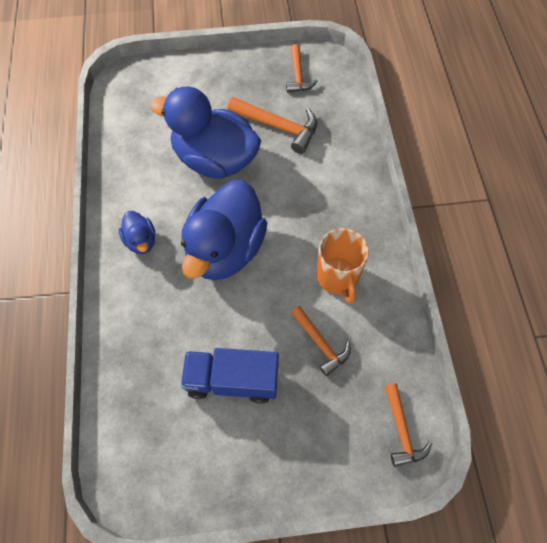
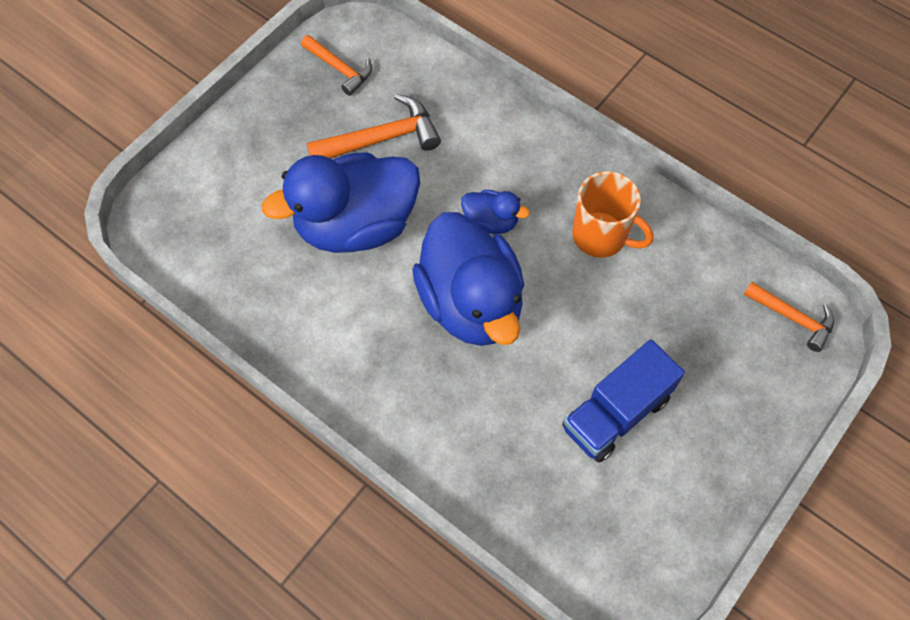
camera: 45 degrees left, 0 degrees up
blue duck [119,211,156,254] -> blue duck moved to [461,190,530,234]
orange hammer [291,306,351,376] -> none

